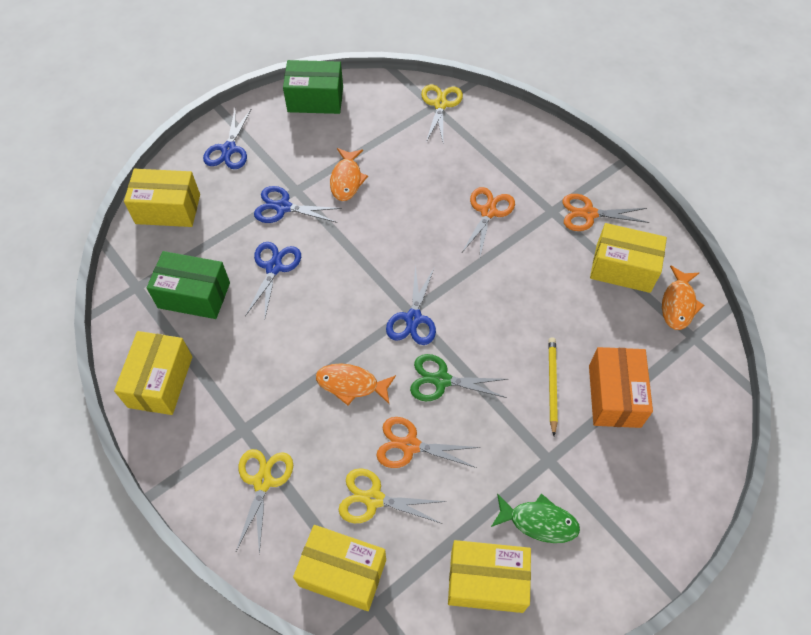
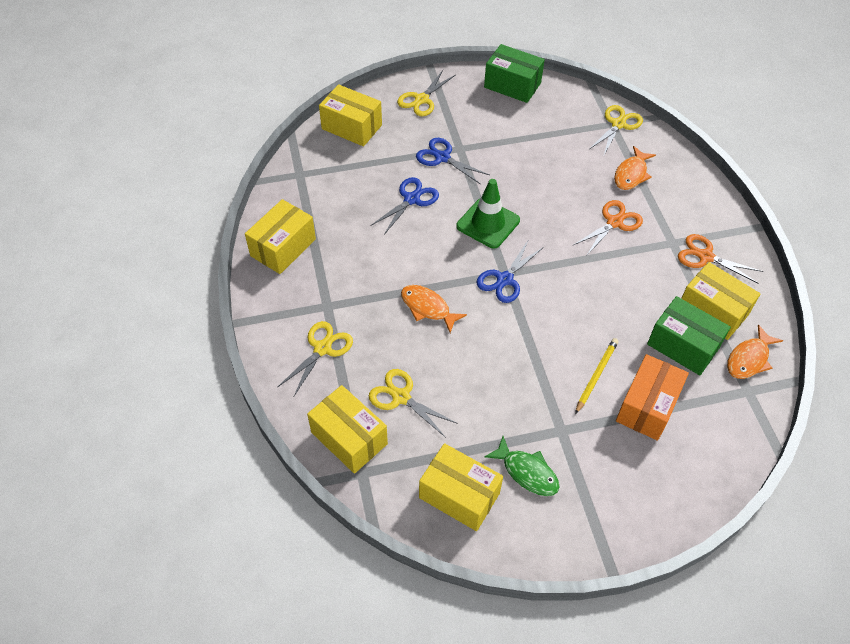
camera: 25 degrees right, 5 degrees down
green box [147,251,230,319] -> green box moved to [647,296,731,375]
blue scissors [203,109,251,169] -> yellow scissors [397,70,455,117]
orange fish [330,148,368,201] -> orange fish moved to [614,146,656,190]
orange scissors [376,417,480,468] -> none
green scissors [410,354,508,401] -> none
none -> green traffic cone [456,179,520,249]

